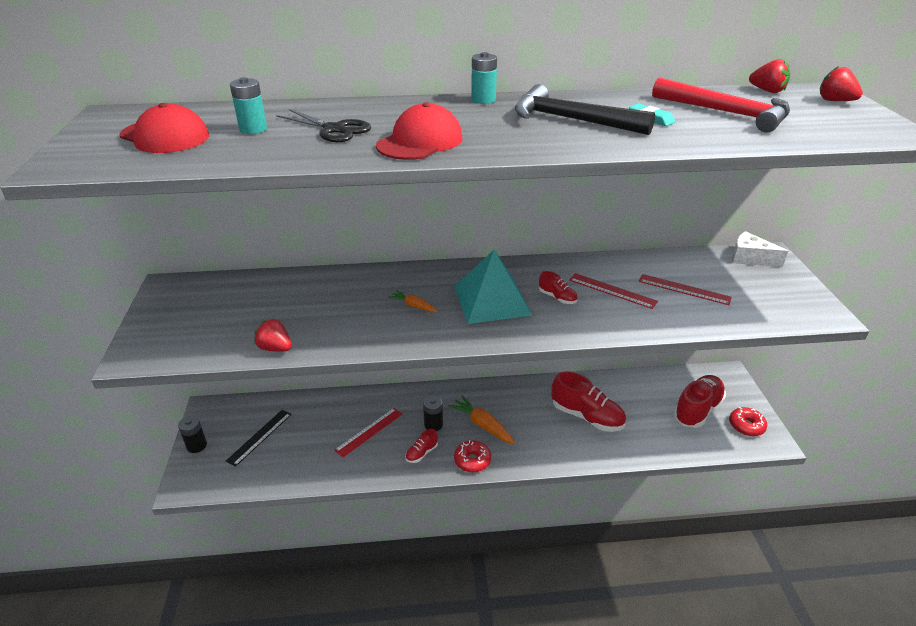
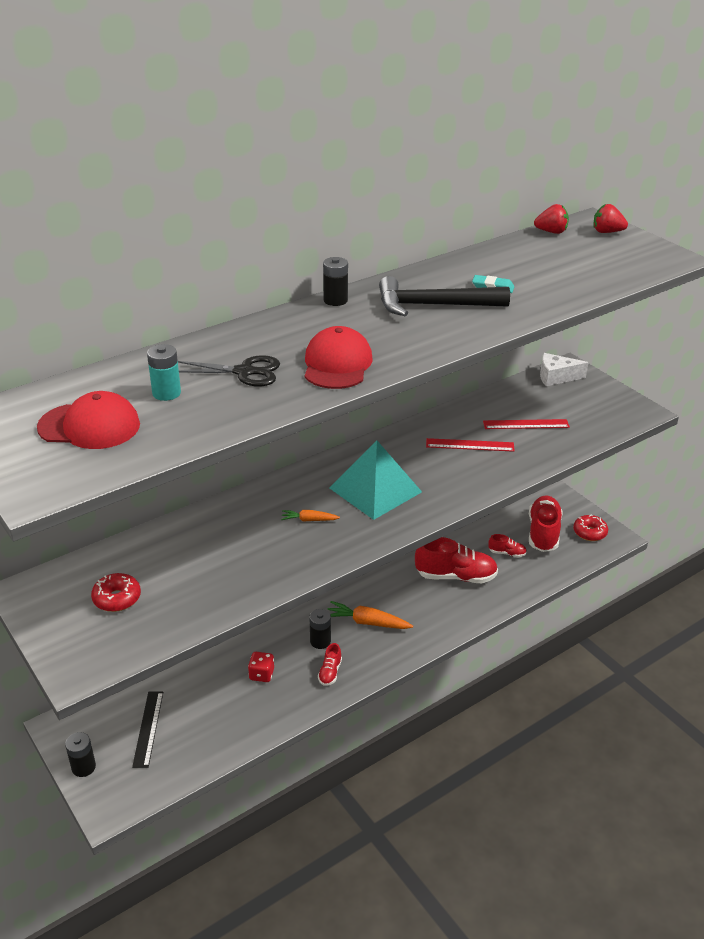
camera: 30 degrees left, 0 degrees up
red strawberry [254,319,292,352] -> none
red ruler [334,408,402,457] -> red dice [248,652,274,682]
red donut [454,440,491,473] -> red donut moved to [91,573,141,612]
turquoise battery [471,52,497,104] -> black battery [323,257,348,306]
red shoe [539,271,578,304] -> red shoe moved to [488,534,527,557]
red hammer [652,77,790,132] -> none

